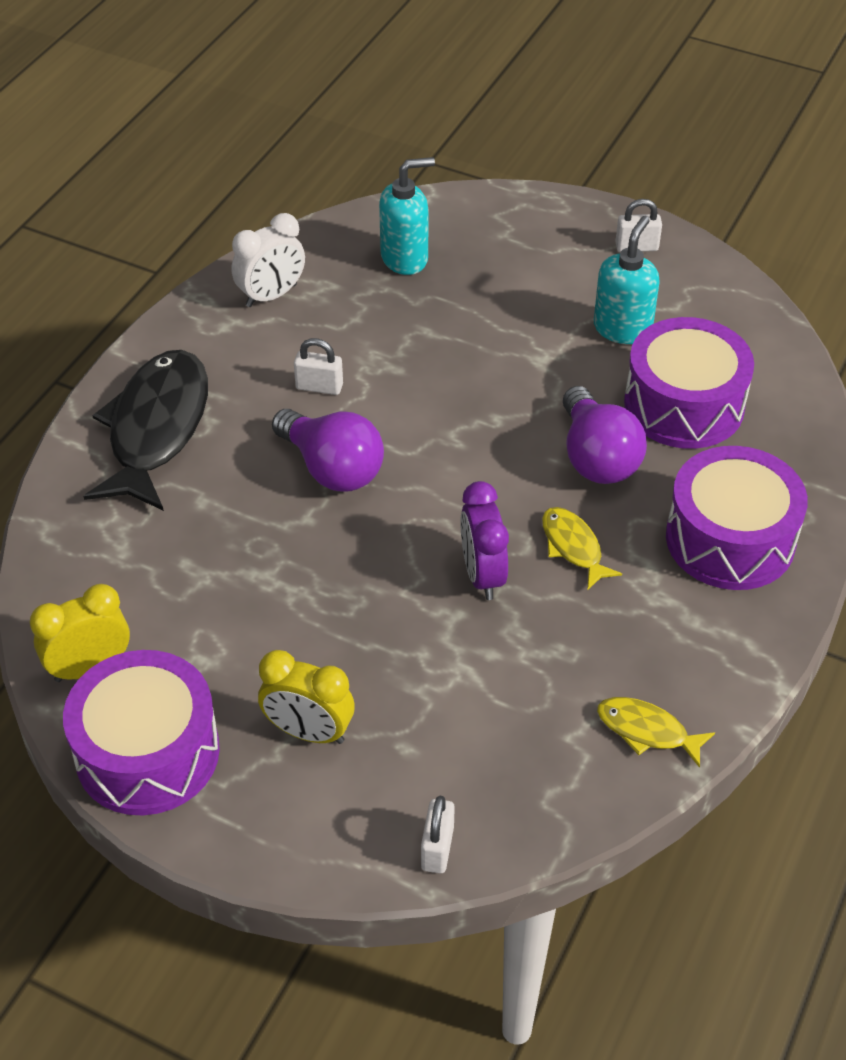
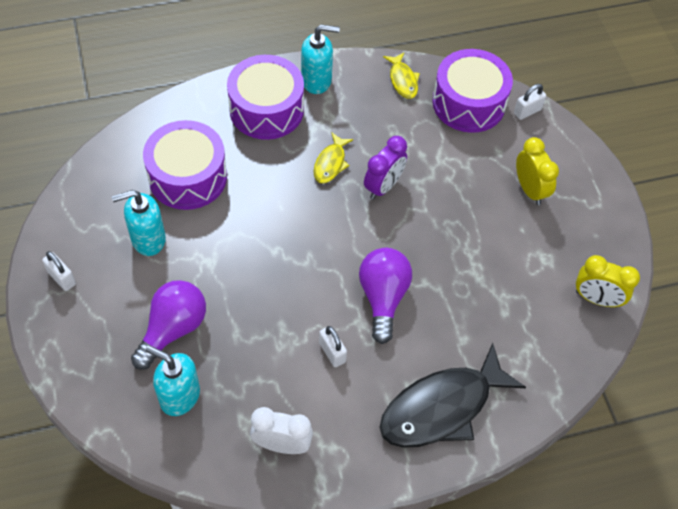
camera: 135 degrees left, 10 degrees up
purple drum [63,650,220,815] -> purple drum moved to [432,49,513,133]
purple light bulb [563,386,647,484] -> purple light bulb moved to [131,280,206,370]
none -> turquoise soap dispenser [301,24,340,94]

